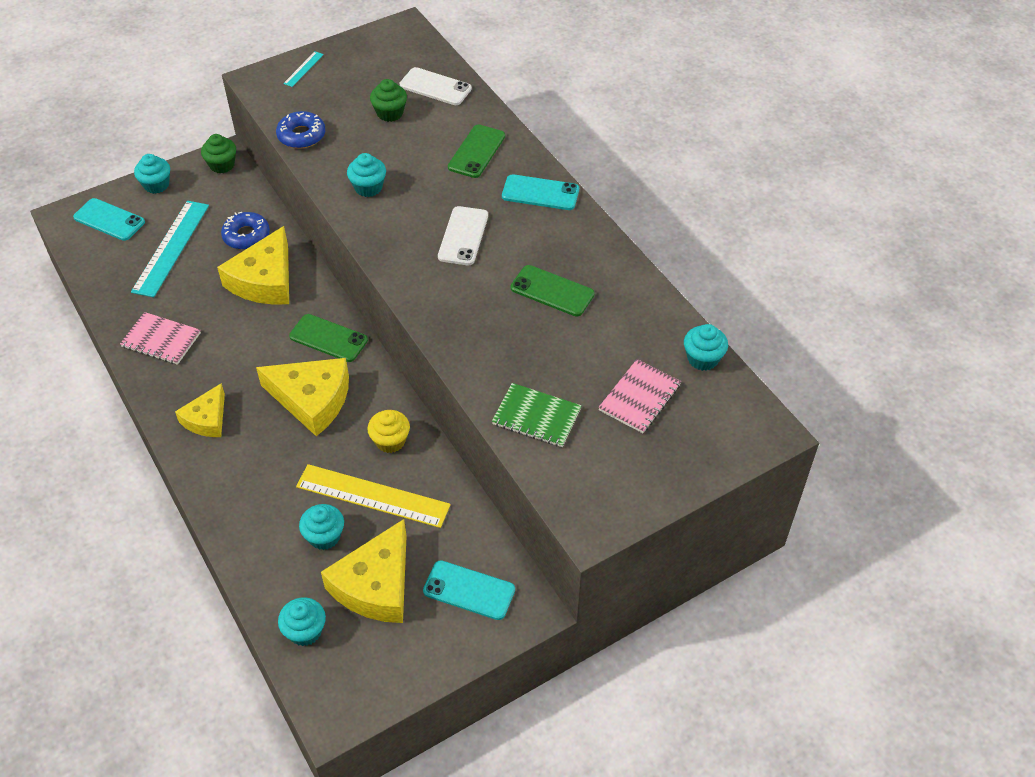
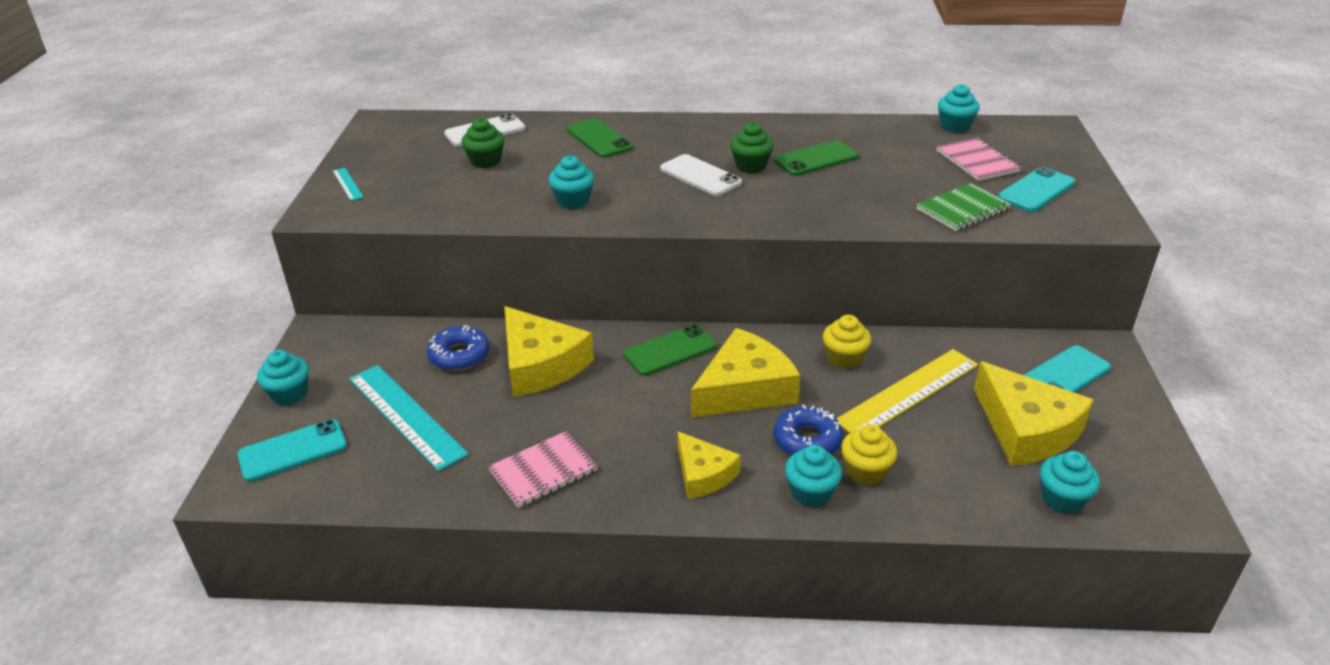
camera: 55 degrees left, 15 degrees down
green cupcake [201,134,236,173] -> green cupcake moved to [730,122,774,173]
blue donut [276,111,325,149] -> blue donut moved to [774,404,843,455]
turquoise cupcake [299,504,344,550] -> turquoise cupcake moved to [785,445,842,507]
turquoise phone [502,174,579,210] -> turquoise phone moved to [998,167,1075,212]
none -> yellow cupcake [841,424,897,485]

